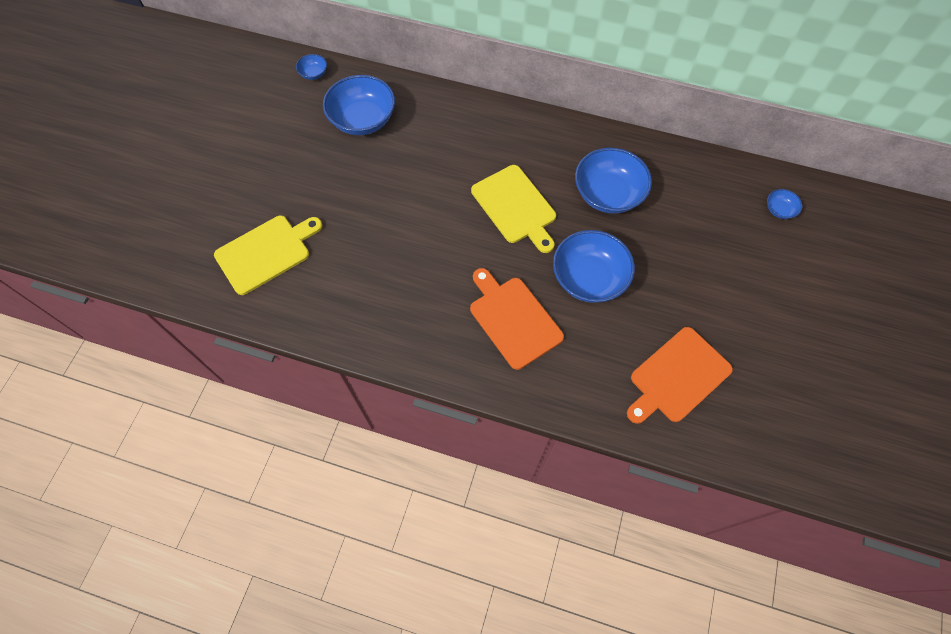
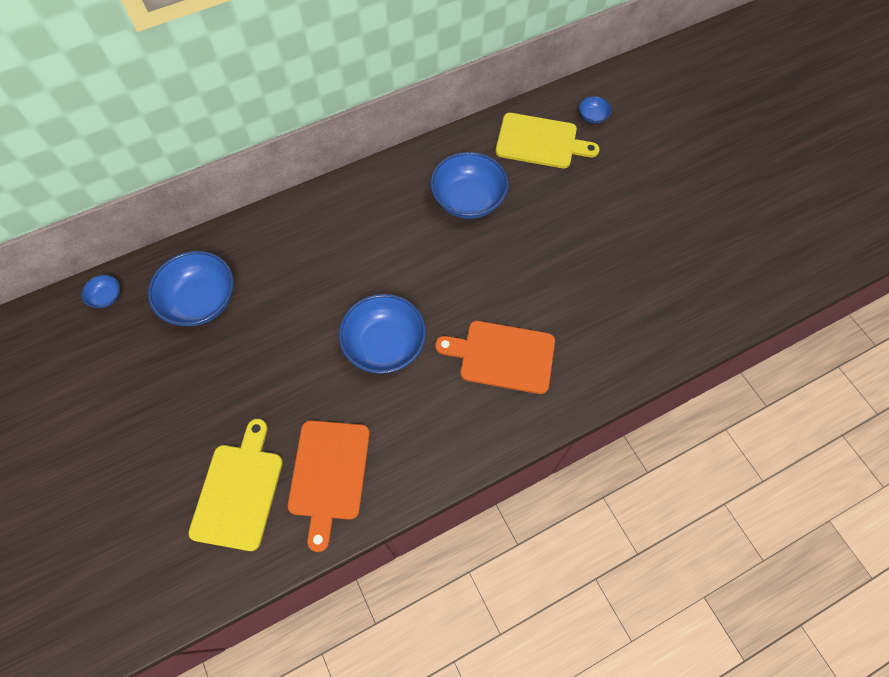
camera: 45 degrees left, 0 degrees up
yellow cutting board [471,165,556,253] -> yellow cutting board moved to [496,113,600,168]
blue bowl [553,230,635,303] -> blue bowl moved to [339,294,426,374]
orange cutting board [627,327,733,424] -> orange cutting board moved to [288,420,370,552]

